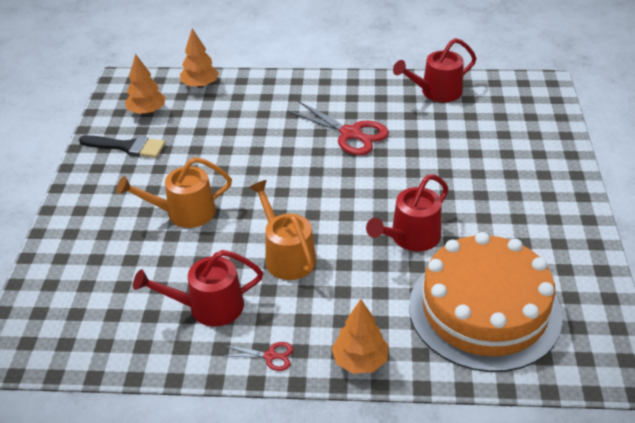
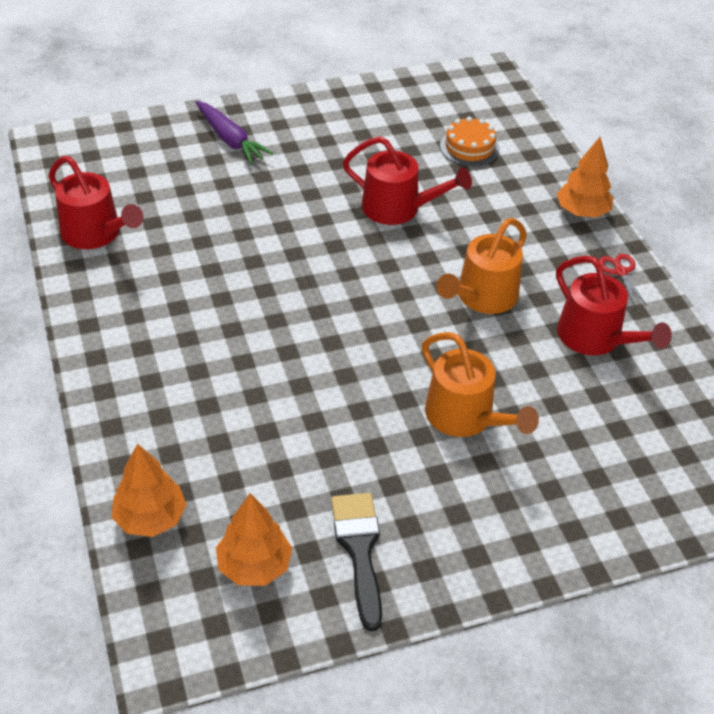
camera: 115 degrees left, 5 degrees up
red scissors [287,101,389,155] -> none
orange cake [409,232,562,372] -> orange cake [440,117,500,166], size x0.40
none -> purple carrot [195,101,273,164]

